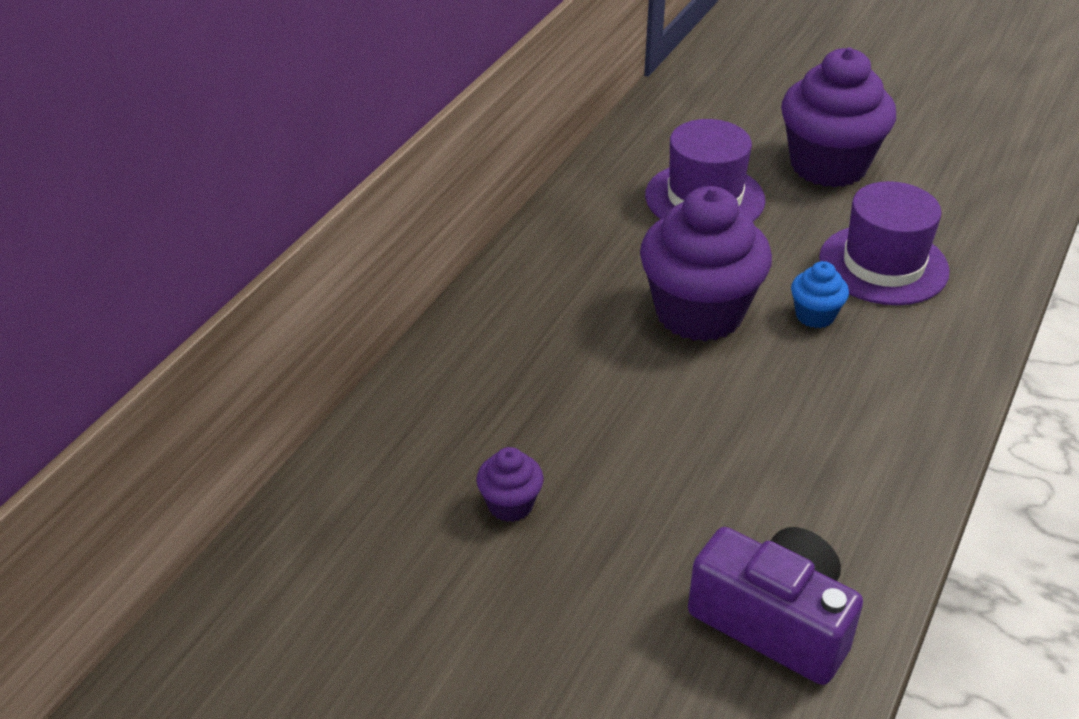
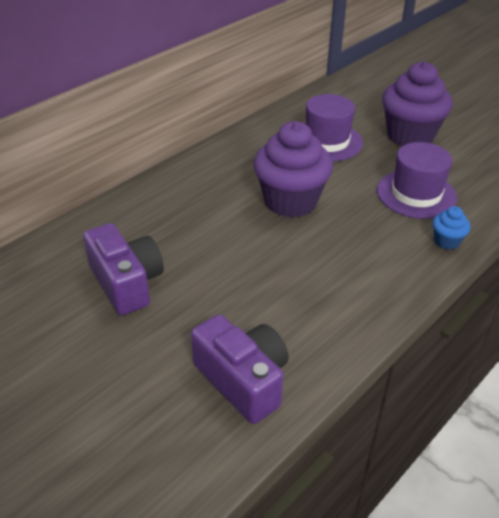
camera: 15 degrees right, 0 degrees up
purple cupcake [476,447,544,522] -> purple camera [83,223,164,315]
blue cupcake [791,261,849,328] -> blue cupcake moved to [433,206,470,249]

